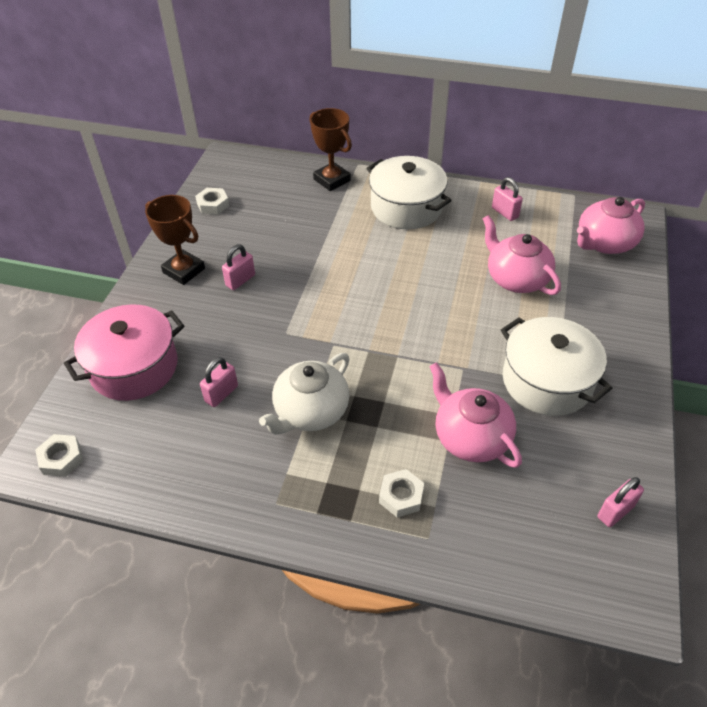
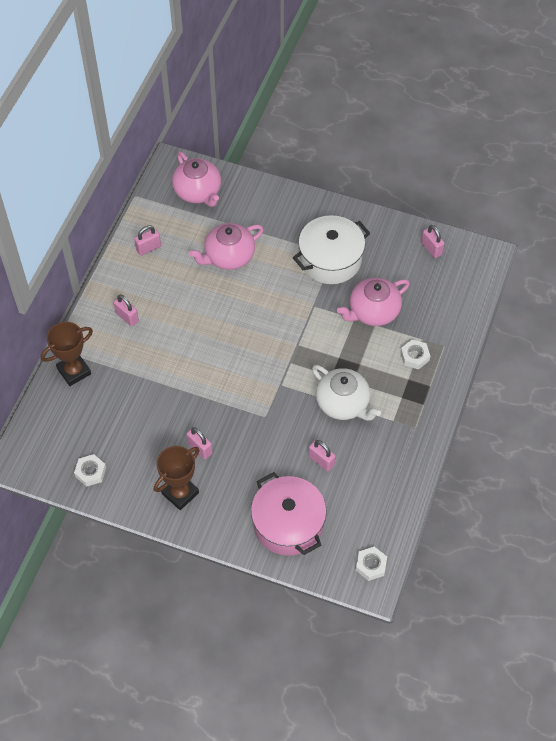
camera: 85 degrees left, 10 degrees up
white pot [366,156,452,229] -> pink padlock [113,295,139,327]

